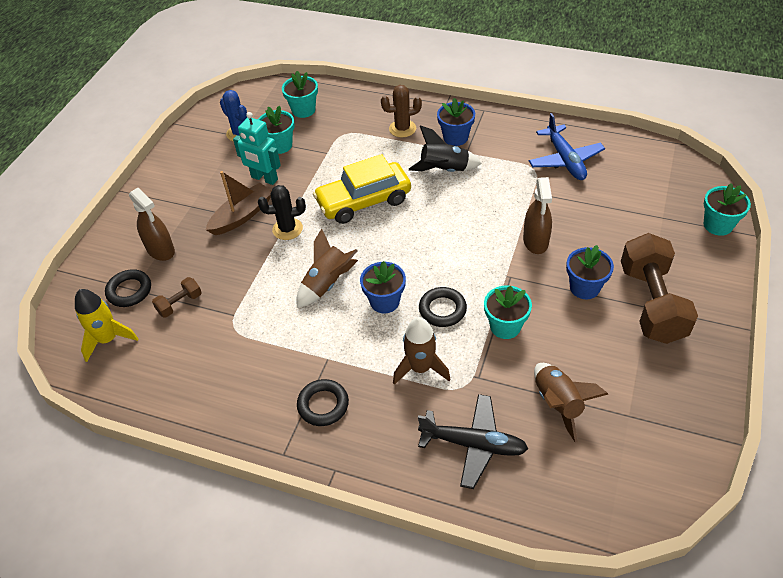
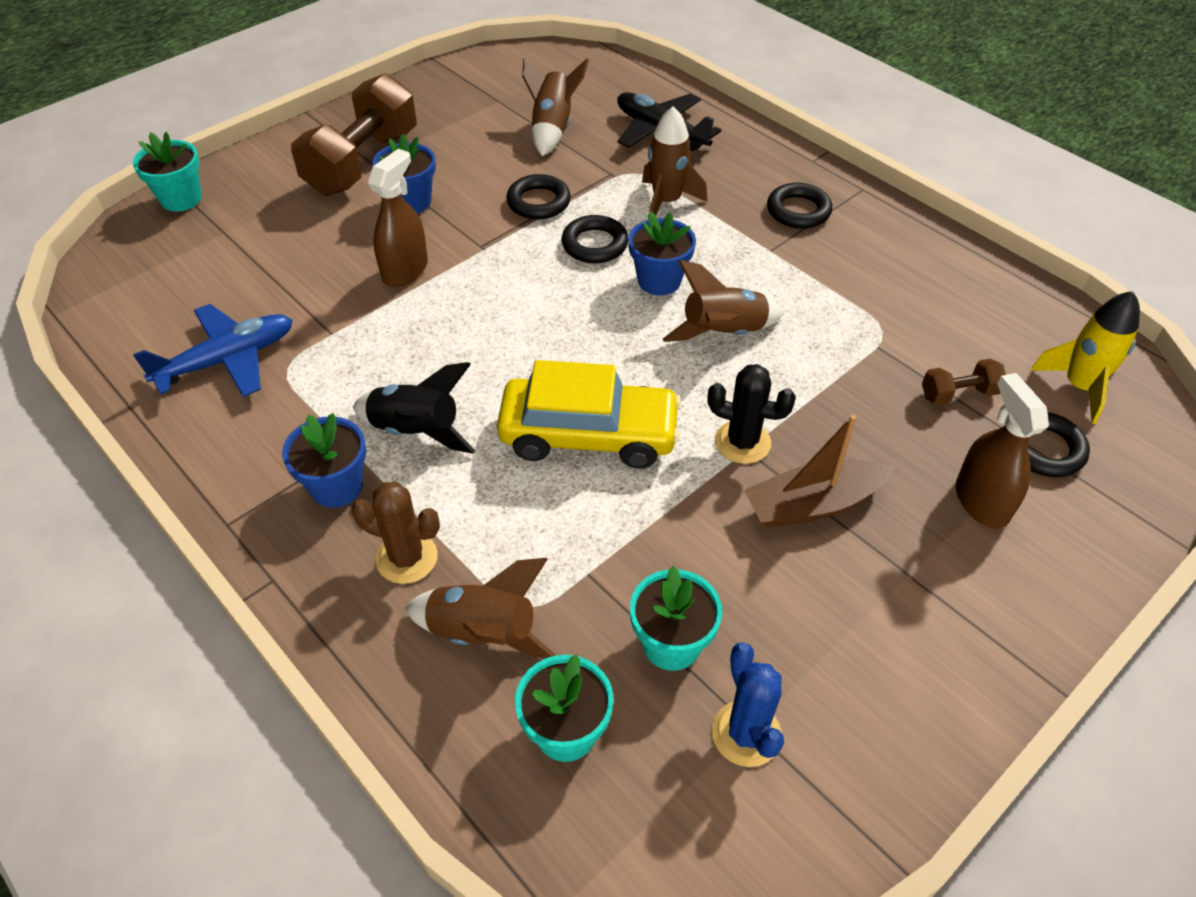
camera: 155 degrees left, 0 degrees up
turquoise robot [233,112,281,185] -> none
turquoise flower pot [484,285,532,339] -> black ring [507,174,571,219]
blue plane [529,113,605,180] -> blue plane turned 45 degrees clockwise [133,304,292,397]
none -> brown rocket [405,558,556,659]

